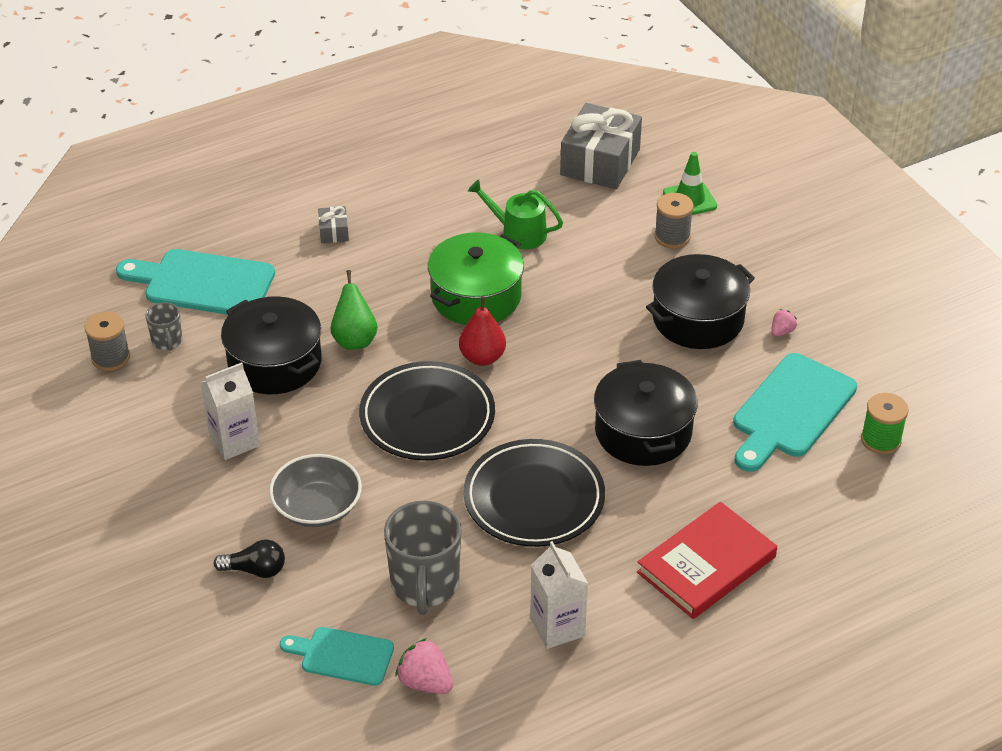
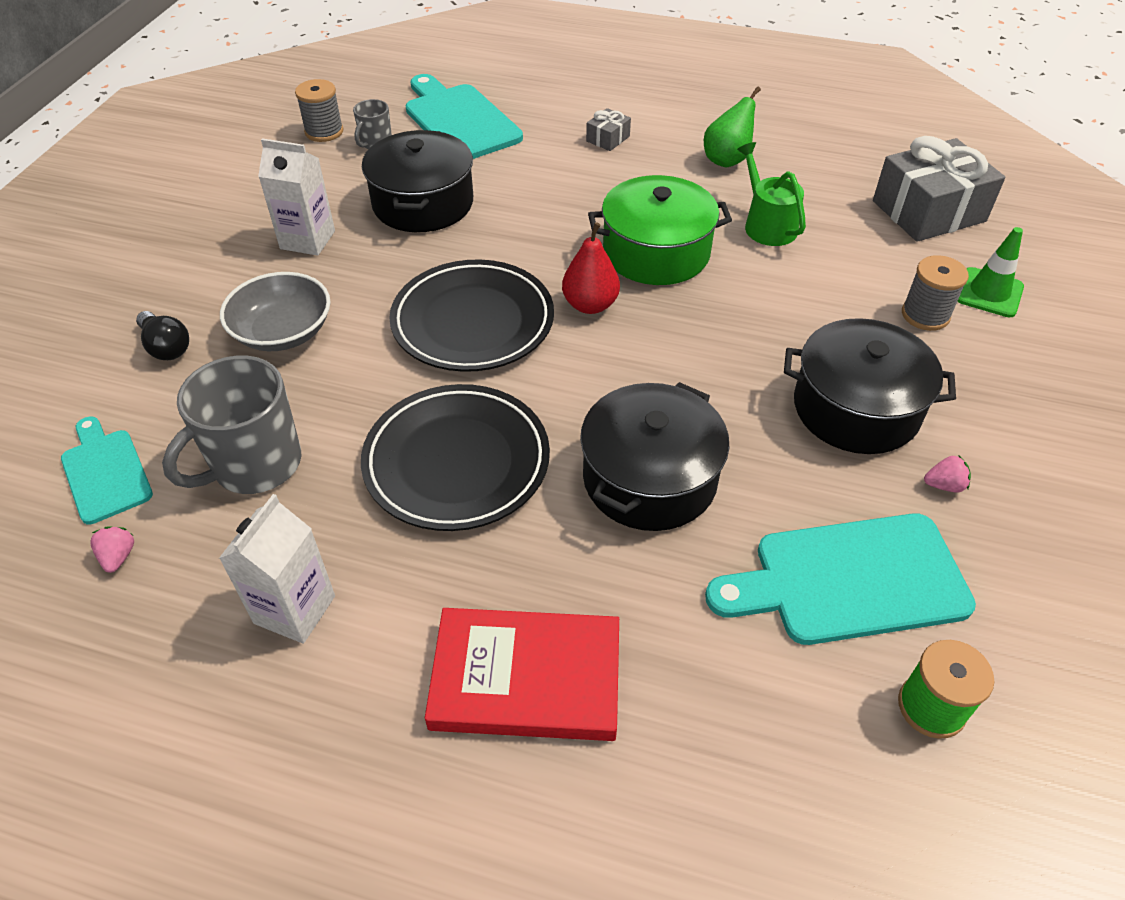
camera: 45 degrees right, 5 degrees up
green pear [331,270,378,350] -> green pear moved to [704,87,761,167]
pink strawberry [395,638,453,694] -> pink strawberry [90,526,134,573], size x0.59

